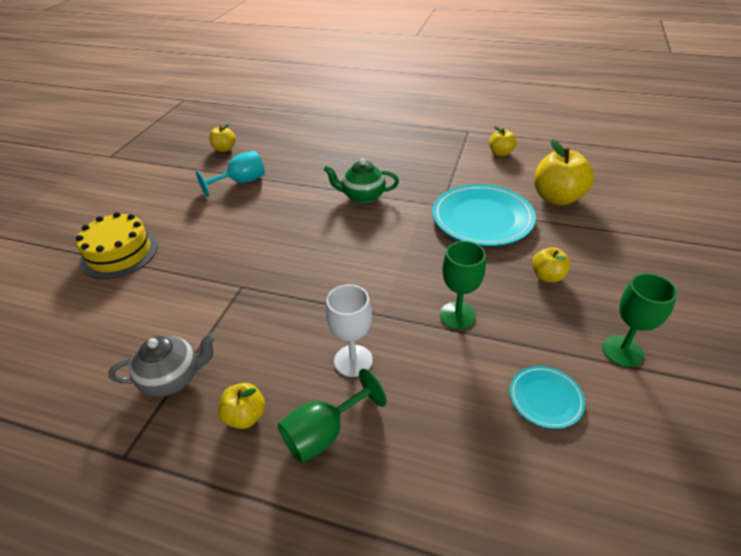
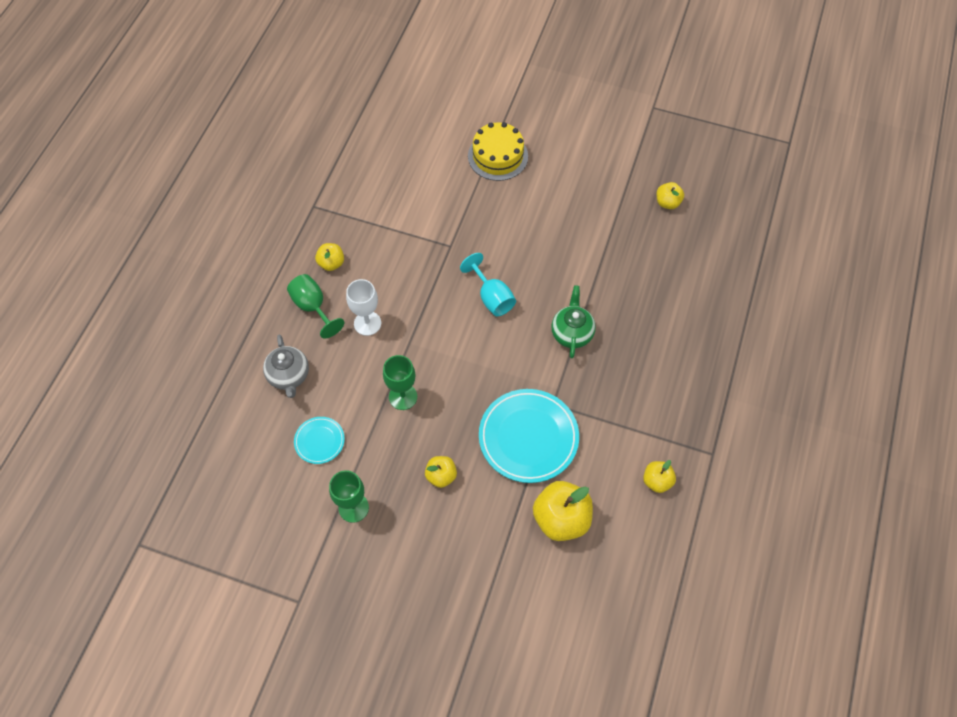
camera: 90 degrees right, 20 degrees up
grey teapot [108,333,216,397] -> grey teapot moved to [263,334,309,398]
turquoise goblet [196,151,265,197] -> turquoise goblet moved to [460,253,516,316]

